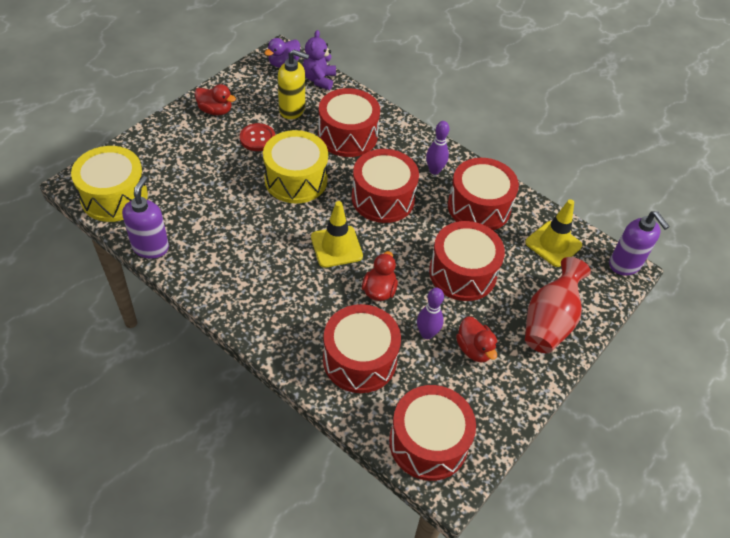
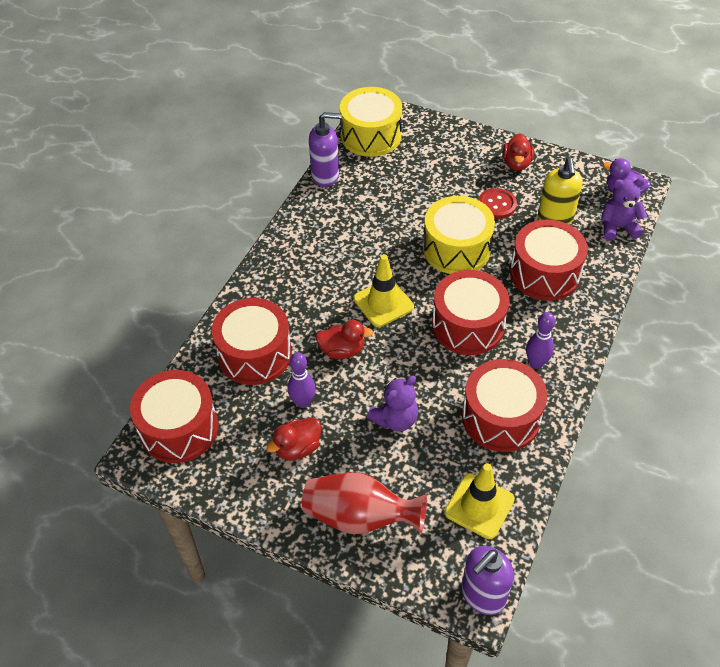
camera: 80 degrees right, 0 degrees up
red drum [429,221,505,301] -> purple teddy bear [367,376,418,431]

